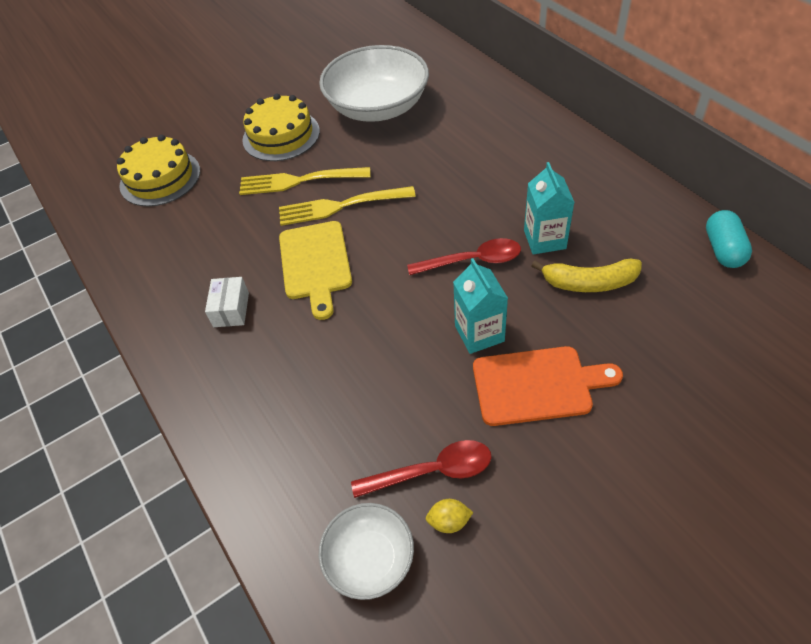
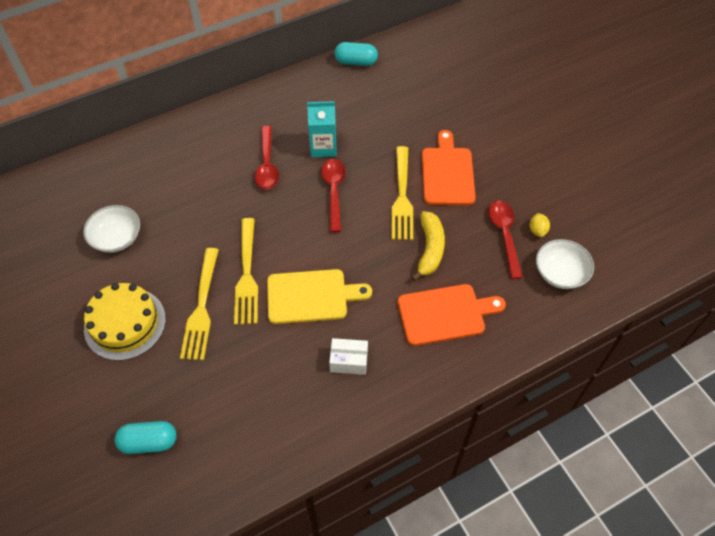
camera: 90 degrees left, 5 degrees up
yellow cake [117,135,200,207] -> turquoise capsule [115,421,177,454]
white bowl [319,45,429,122] -> white bowl [83,205,140,253], size x0.53
turquoise carton [453,258,508,354] -> yellow fork [392,146,413,240]
yellow banana [532,258,642,292] -> yellow banana moved to [411,211,445,281]
none -> red spoon [255,126,279,190]
none -> orange cutting board [398,284,506,346]

